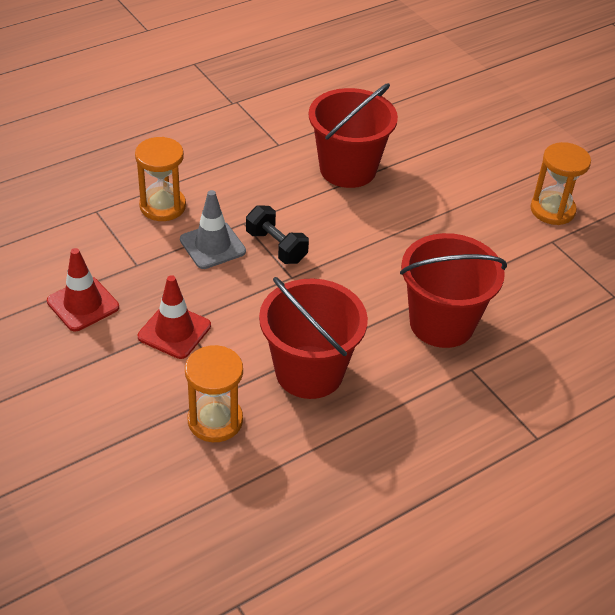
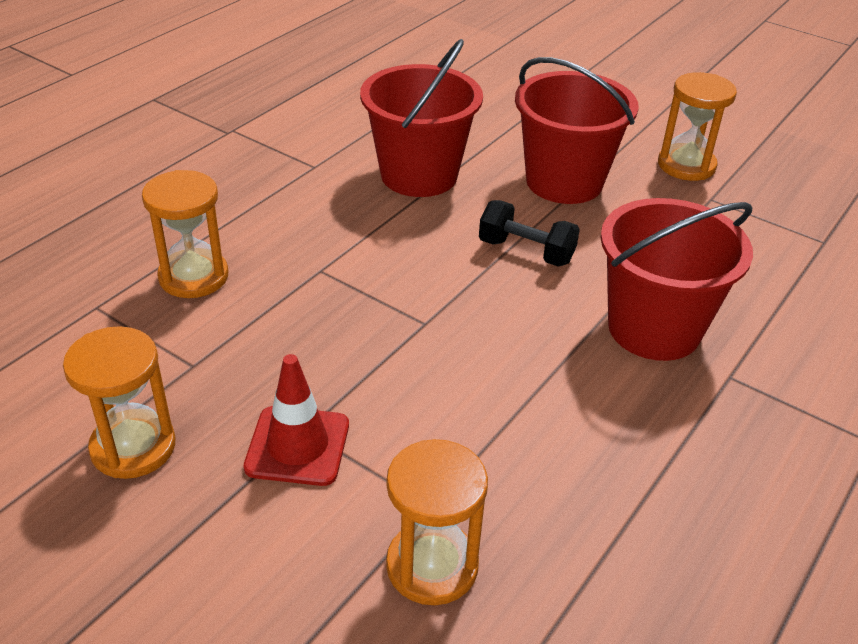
camera: 20 degrees left, 5 degrees down
red traffic cone [47,248,119,331] -> orange hourglass [63,326,176,479]
grey traffic cone [180,190,246,269] -> none
black dumbbell [246,205,309,264] -> black dumbbell moved to [479,200,580,267]
red bucket [259,277,368,399] -> red bucket moved to [515,57,639,204]

